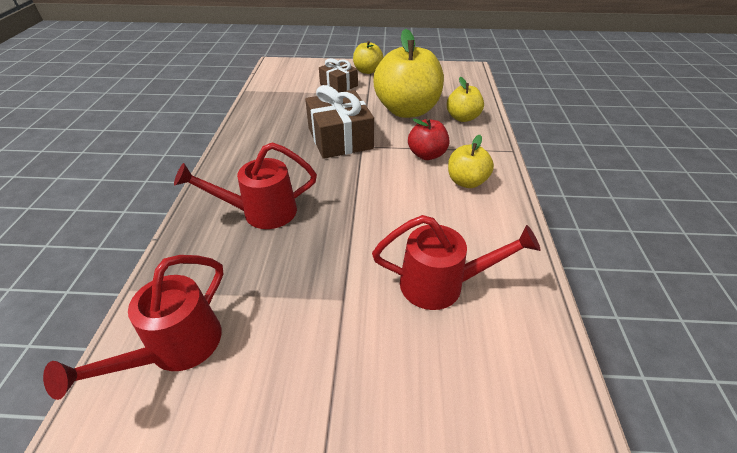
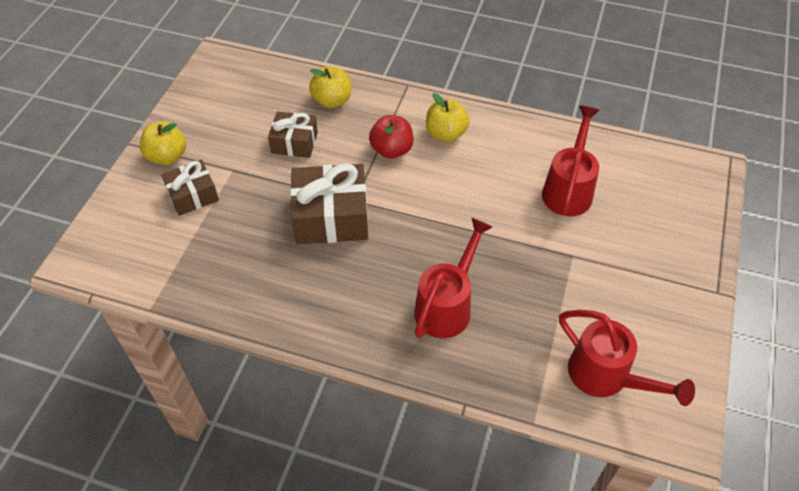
camera: 75 degrees left, 10 degrees up
red watering can [174,142,317,229] -> red watering can turned 150 degrees counterclockwise [414,218,493,338]
yellow apple [373,29,444,118] -> brown gift [268,111,318,158]

